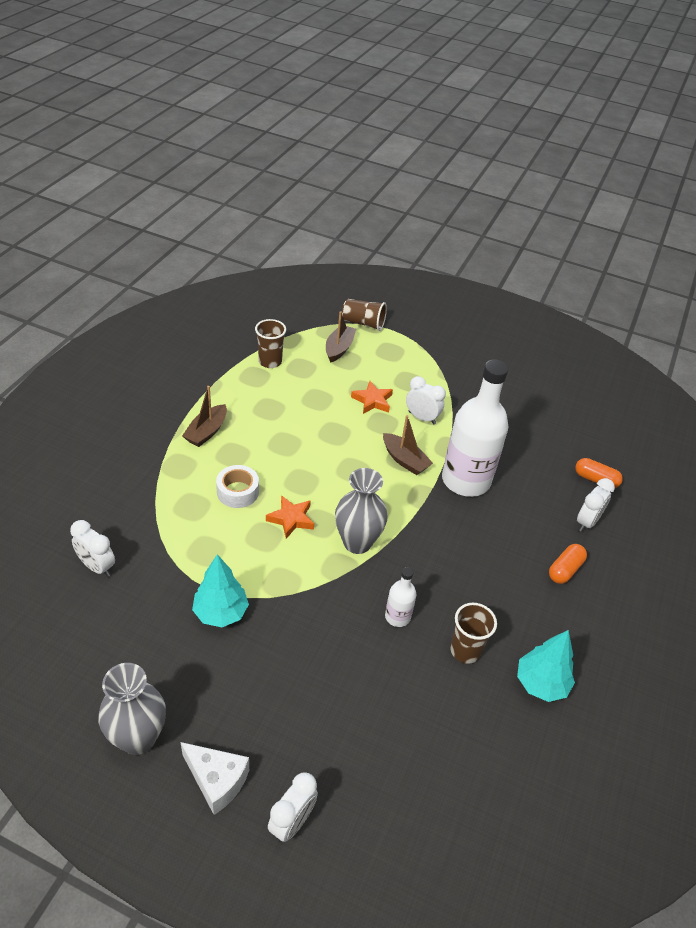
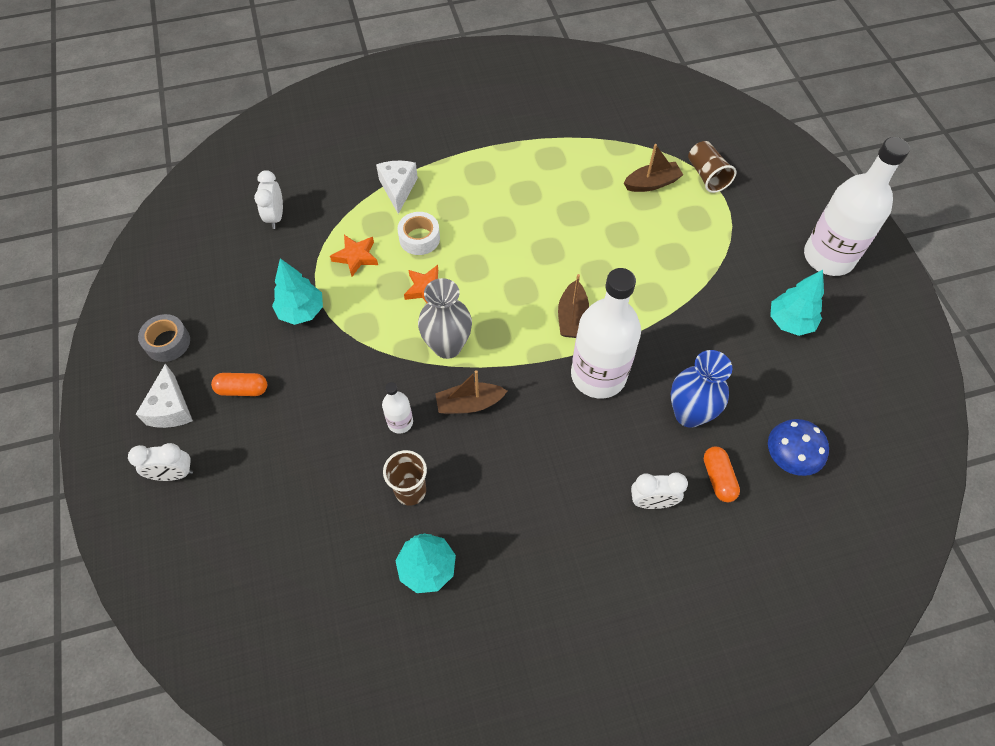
camera: 55 degrees right, 15 degrees up
grey vase [98,663,166,755] -> grey tape [138,314,190,362]
brown boat [182,386,227,447] -> brown boat moved to [435,370,507,414]
brown cup [255,319,286,368] -> none
orange star [351,381,393,414] -> orange star moved to [330,235,378,277]
white clock [406,376,446,424] -> none
orange capsule [549,544,587,584] -> orange capsule moved to [211,373,267,396]
none -> white cheese [376,161,418,214]
none -> blue vase [671,350,732,428]
none -> blue mushroom [768,419,829,476]
none -> turquoise tree [770,270,824,336]
none -> white bottle [804,137,910,276]

